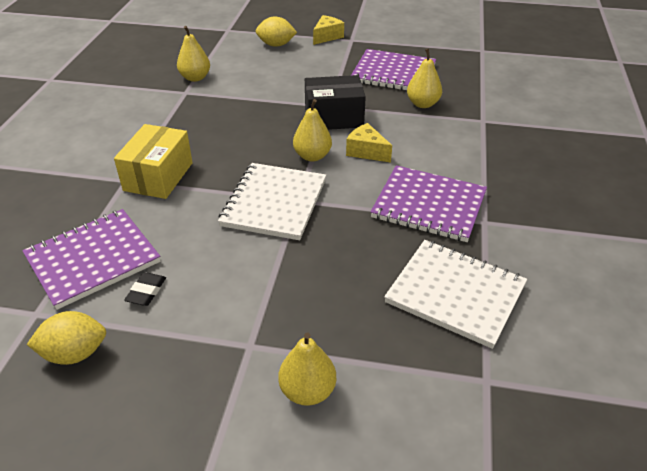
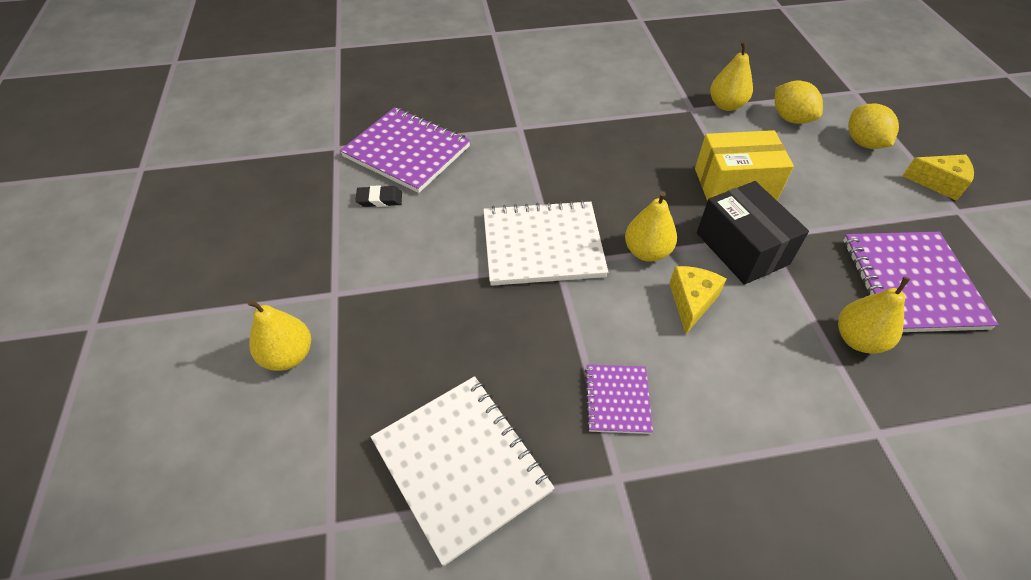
camera: 70 degrees right, 10 degrees up
yellow lemon [27,311,106,365] -> yellow lemon moved to [775,80,823,124]
yellow box [114,124,193,199] -> yellow box moved to [695,130,794,201]
purple notebook [370,165,487,242] -> purple notebook [585,365,653,434], size x0.53
white notebook [384,240,527,349] -> white notebook turned 45 degrees counterclockwise [371,376,555,566]

